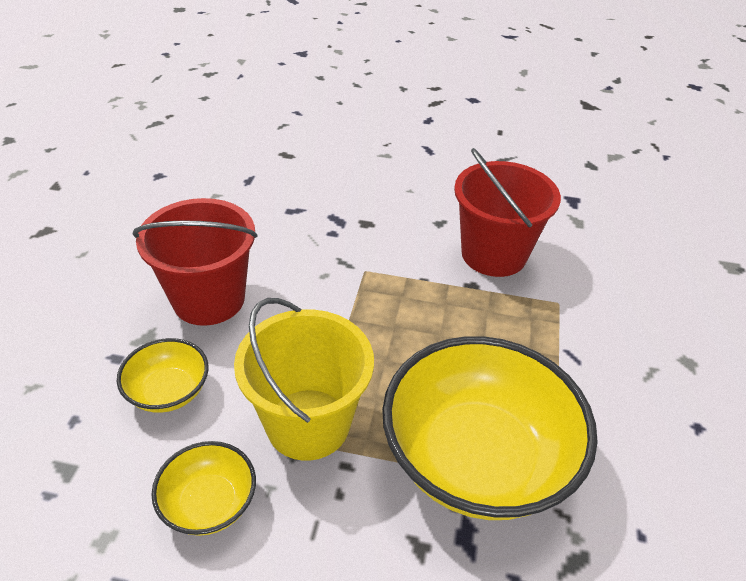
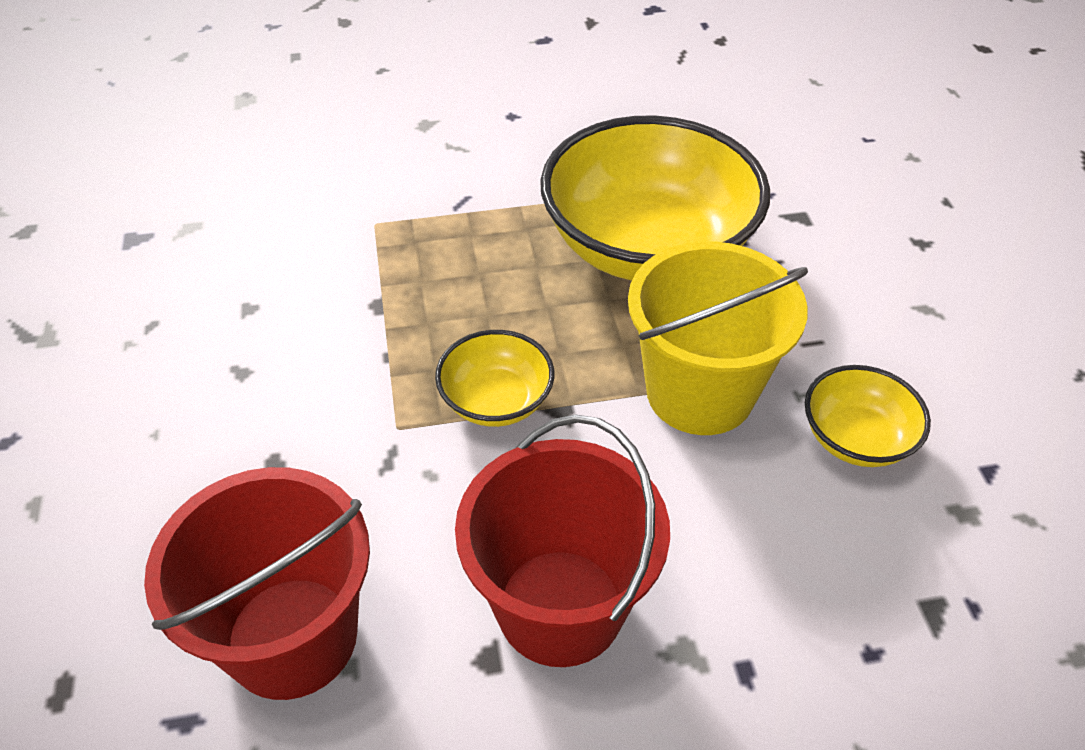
camera: 110 degrees left, 5 degrees up
yellow bowl [117,338,209,413] -> yellow bowl moved to [435,330,554,427]
red bucket [454,148,561,277] -> red bucket moved to [144,467,370,700]

